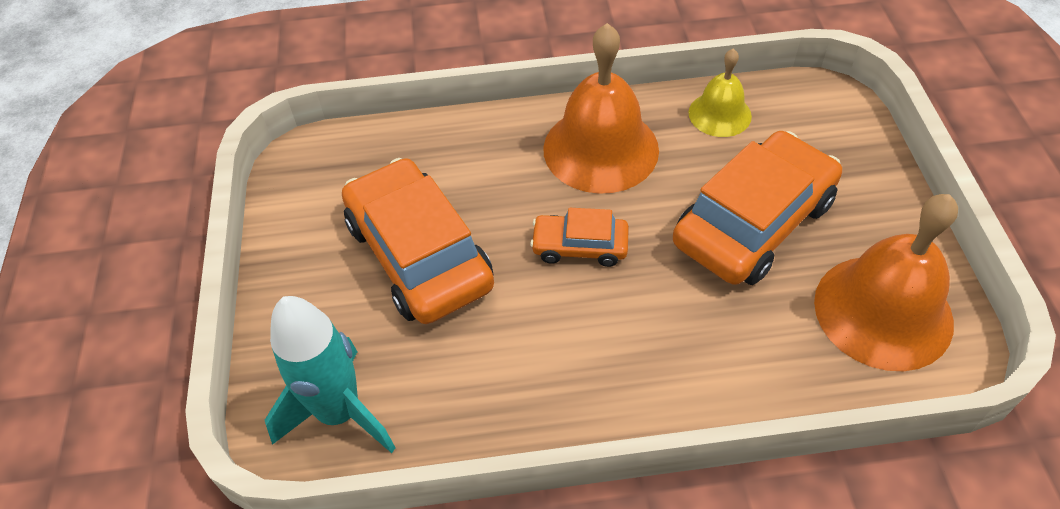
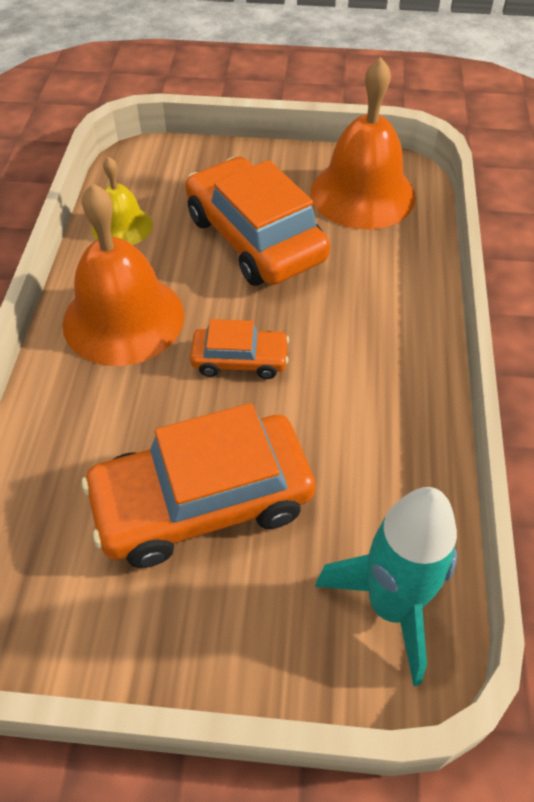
camera: 80 degrees left, 0 degrees up
orange car [530,208,629,267] -> orange car turned 105 degrees counterclockwise [190,319,289,379]

